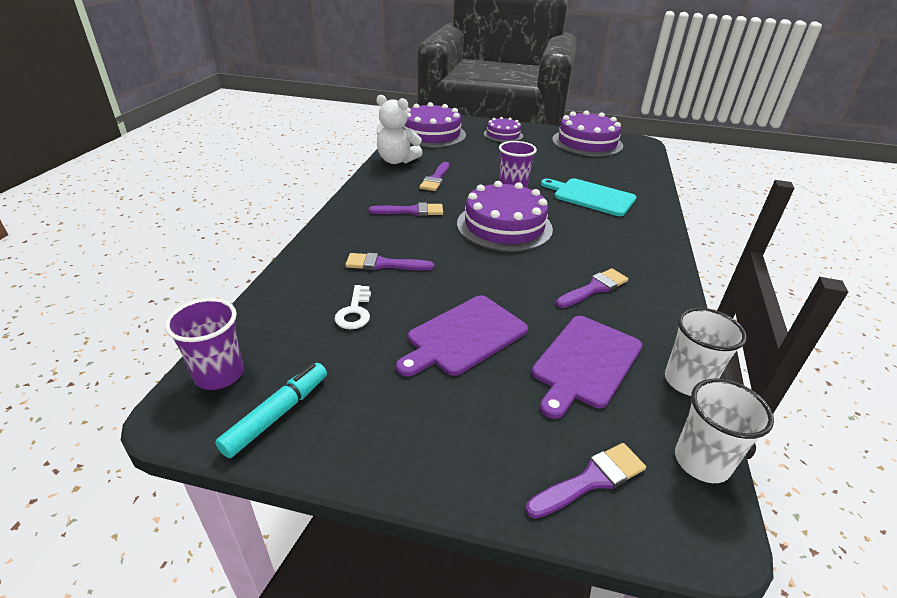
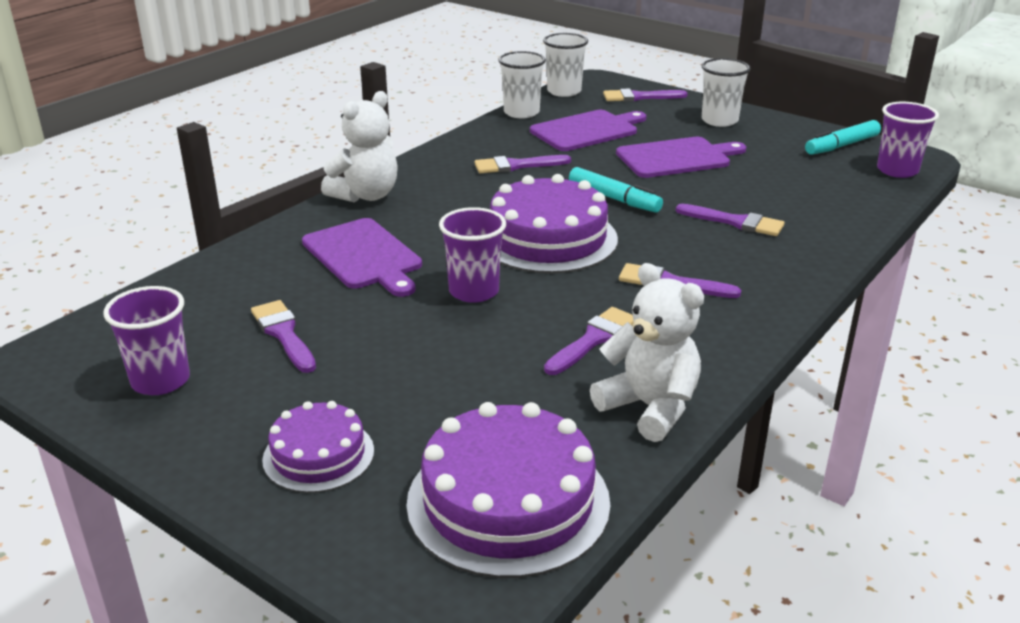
camera: 155 degrees left, 5 degrees down
white key [334,285,371,329] -> none
turquoise cutting board [541,178,636,216] -> purple cutting board [302,218,422,297]
purple cake [552,110,623,157] -> purple cup [103,286,190,395]
none -> purple brush [251,300,316,373]
none -> white teddy bear [321,91,398,203]
none -> turquoise marker [569,167,663,213]
none -> white cup [702,58,751,127]

